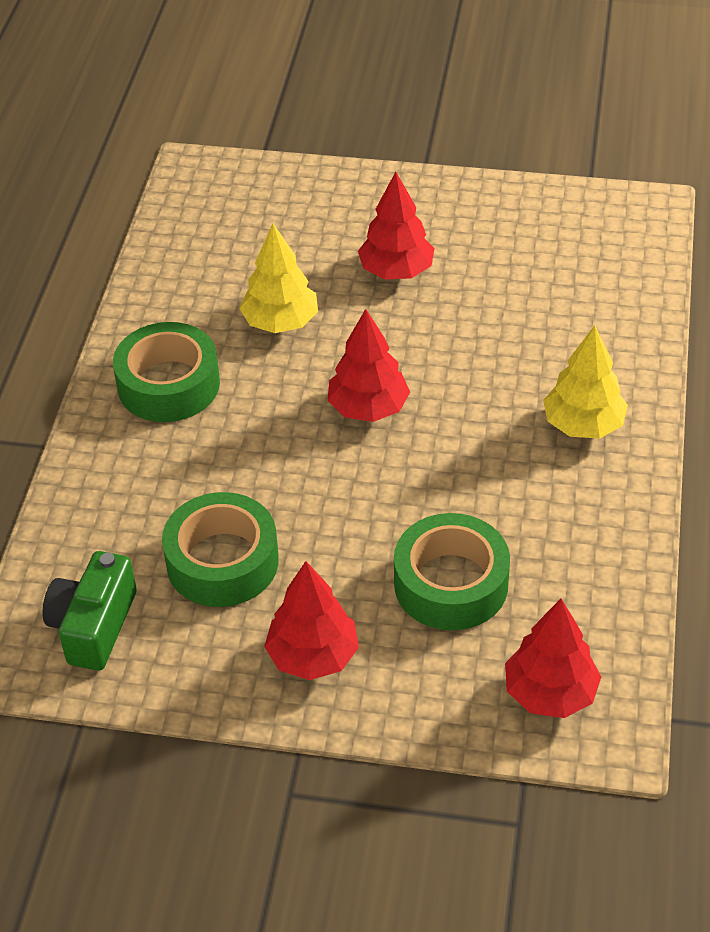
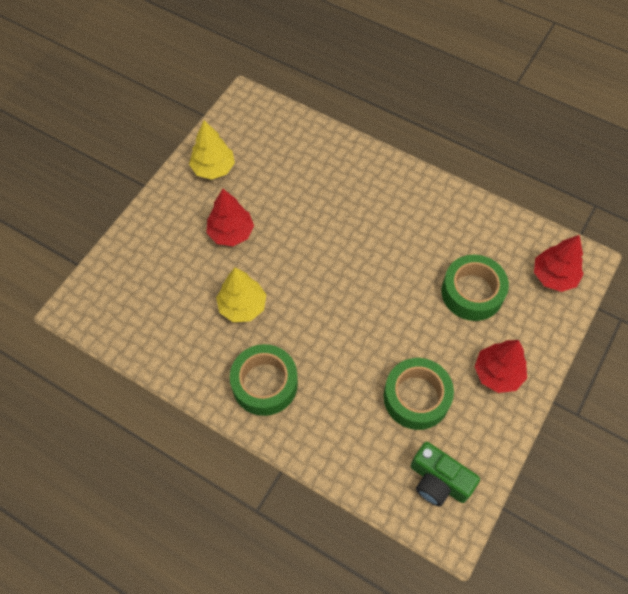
camera: 70 degrees left, 15 degrees up
red tree [327,309,410,422] -> none
yellow tree [543,325,628,439] -> yellow tree moved to [189,120,235,180]

